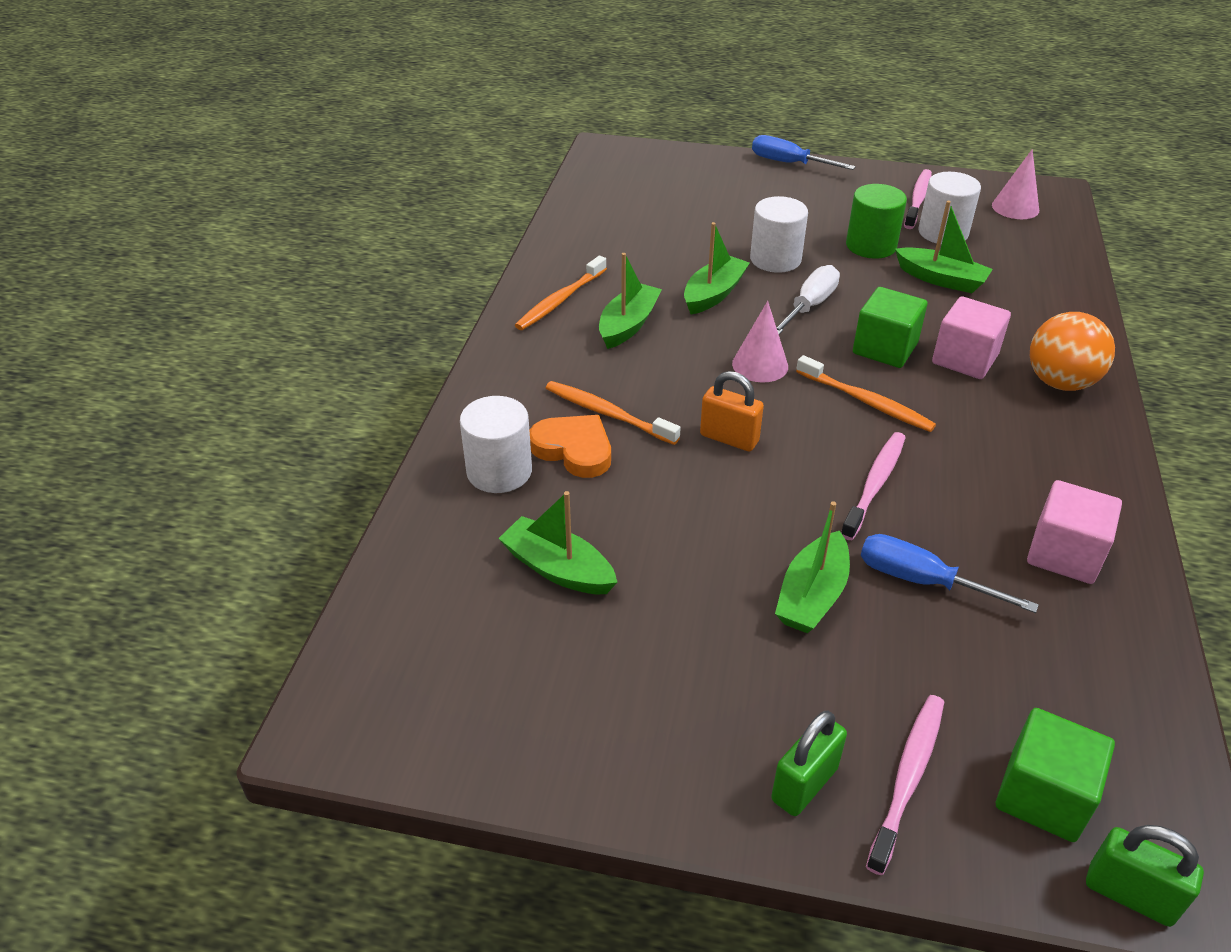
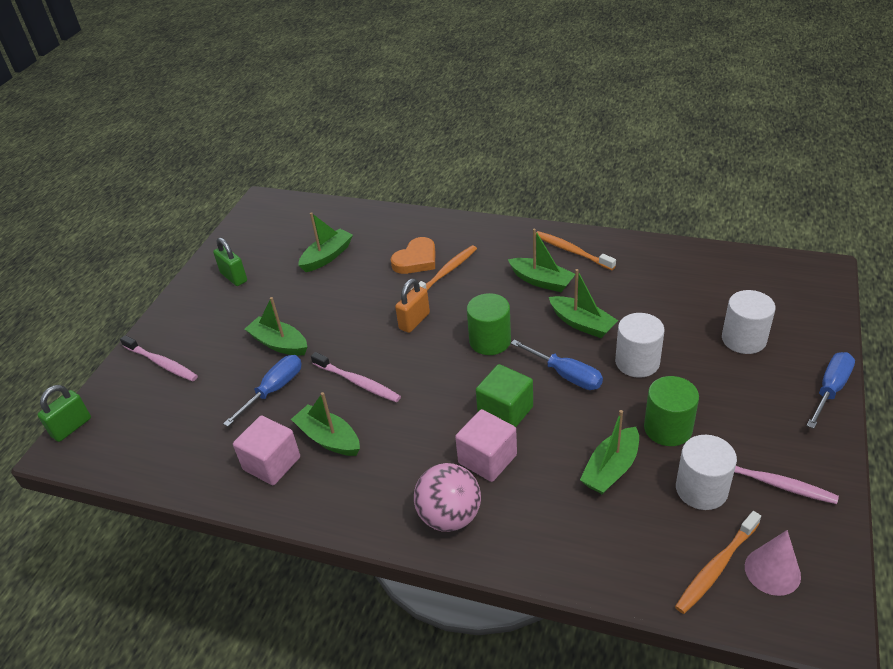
camera: 100 degrees right, 0 degrees up
white cylinder [460,396,532,493] -> white cylinder moved to [722,290,776,354]
pink cone [732,301,788,383] -> green cylinder [467,293,511,355]
green padlock [771,711,847,816] -> green padlock moved to [213,237,247,286]
white screwdriver [776,265,840,334] -> blue screwdriver [511,339,603,390]
orange toothbrush [796,355,936,432] -> orange toothbrush moved to [675,511,761,614]
green cube [996,708,1115,842] -> none
orange ball [1030,312,1115,391] -> pink ball [414,463,481,532]
none -> green boat [291,392,360,456]

